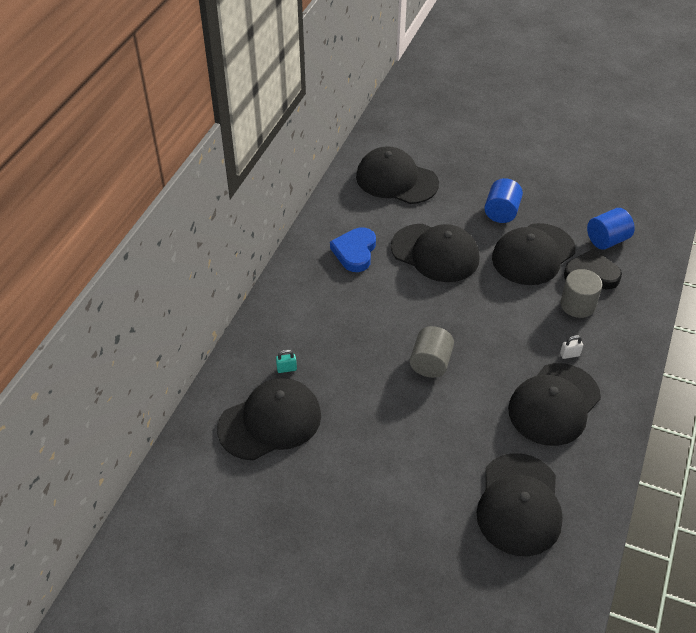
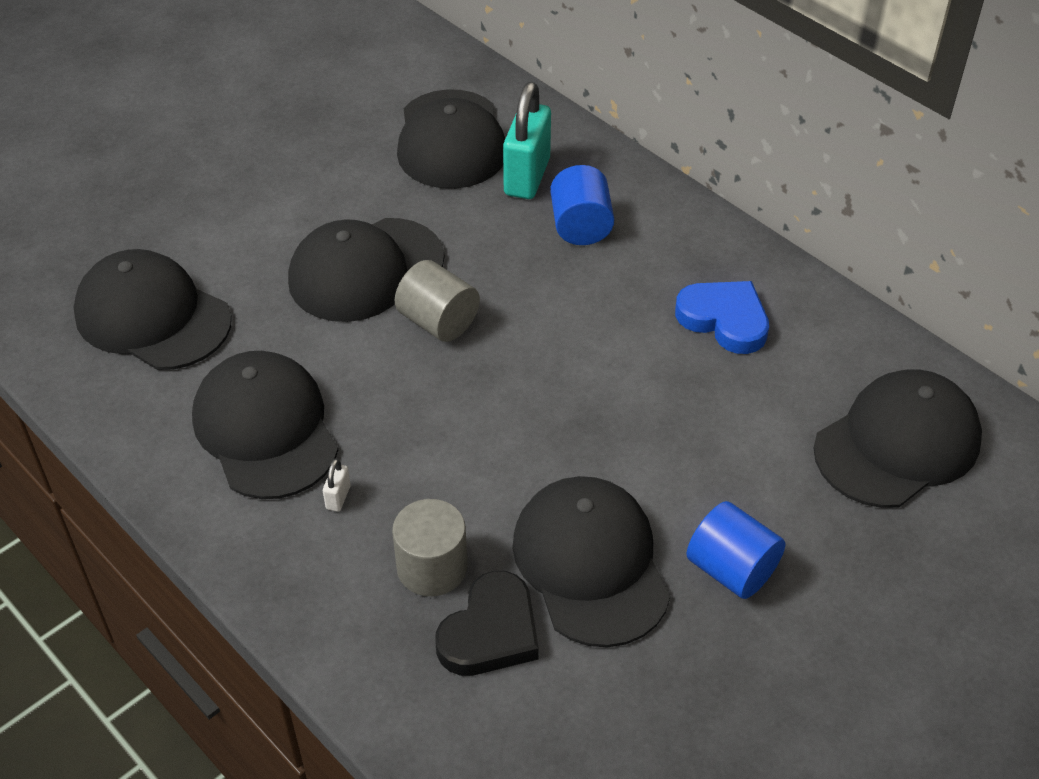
camera: 115 degrees right, 0 degrees up
turquoise padlock [276,350,297,373] -> turquoise padlock [503,82,551,199], size x2.44
black cap [391,224,480,282] -> black cap moved to [288,218,445,322]
blue cylinder [587,208,635,250] -> blue cylinder moved to [550,165,614,245]

